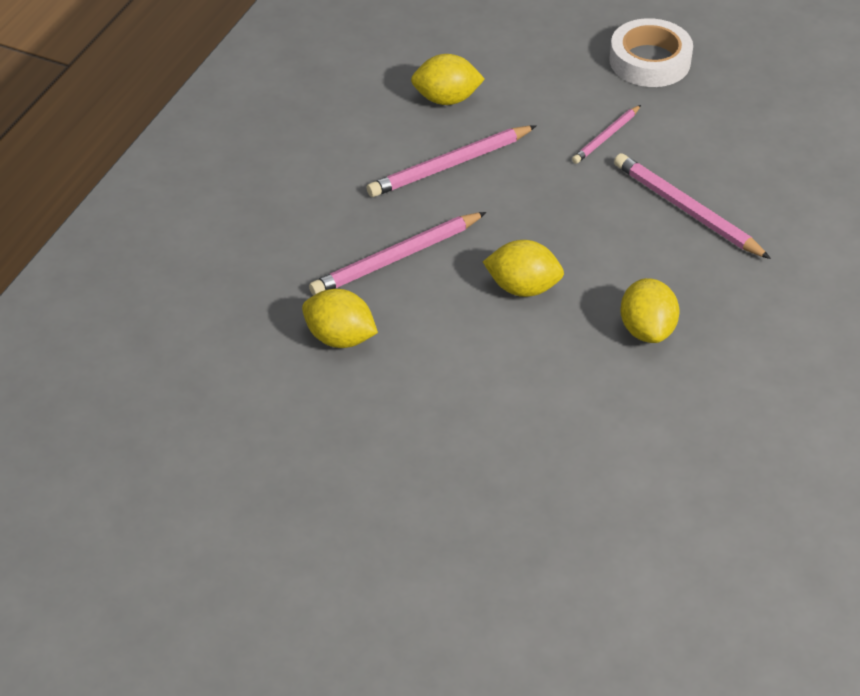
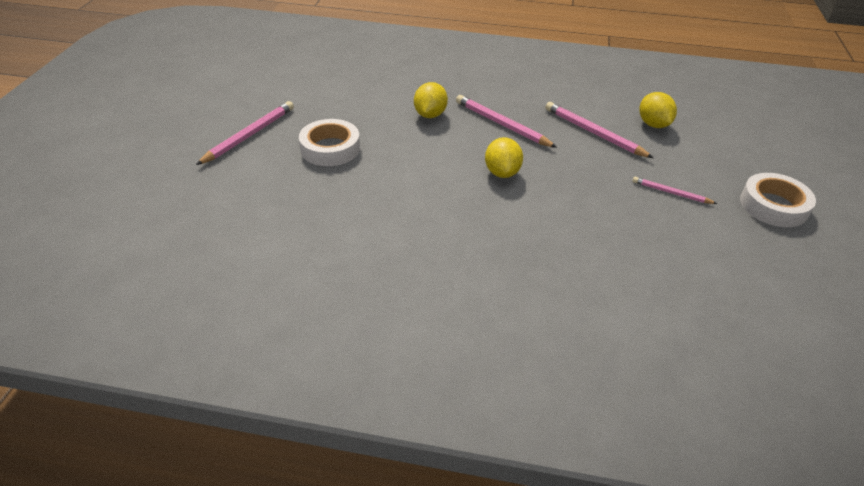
camera: 75 degrees right, 5 degrees down
pink pencil [614,153,771,259] -> pink pencil moved to [196,101,294,165]
yellow lemon [620,278,679,343] -> none
none -> white tape [299,119,360,166]

